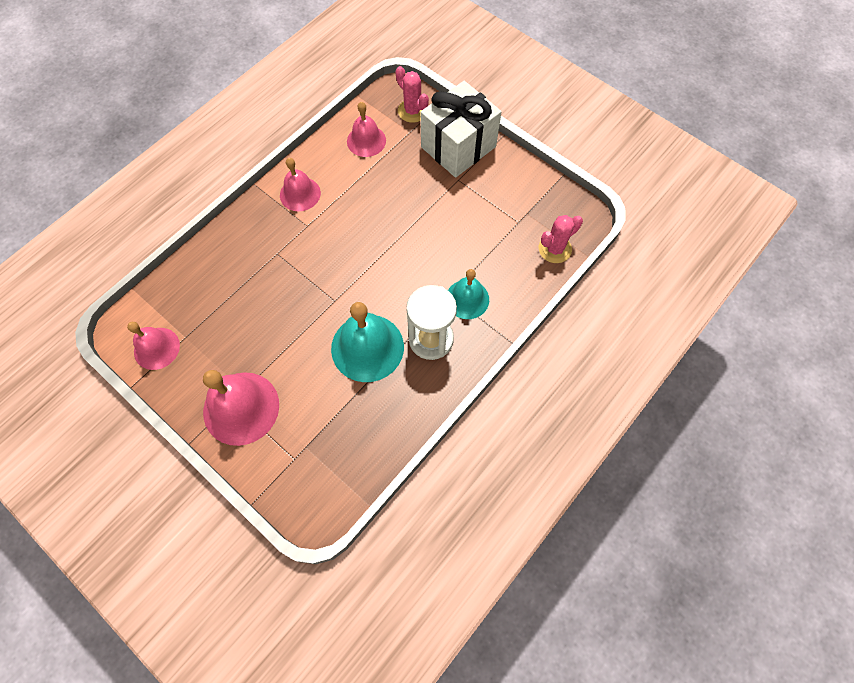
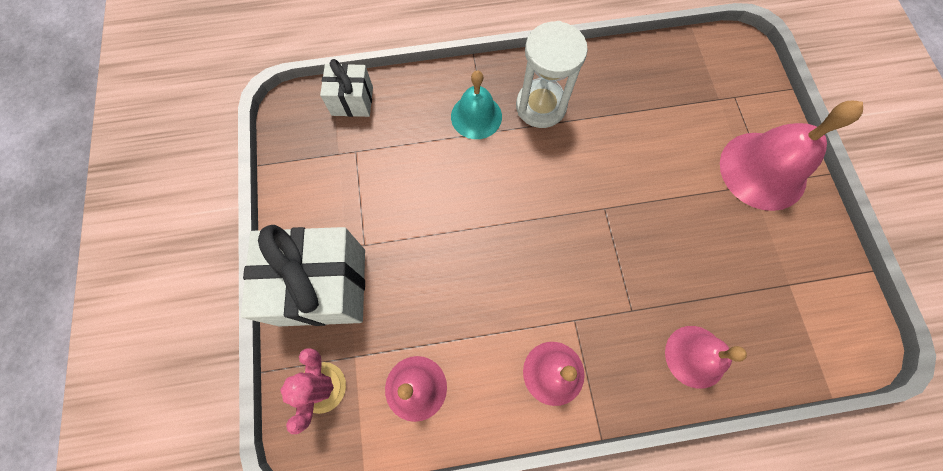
camera: 140 degrees left, 5 degrees up
pink bell [127,322,180,370] -> pink bell moved to [665,326,747,389]
turquoise bell [331,302,404,382] -> none
pink cactus [539,215,583,263] -> white gift [320,59,373,117]

